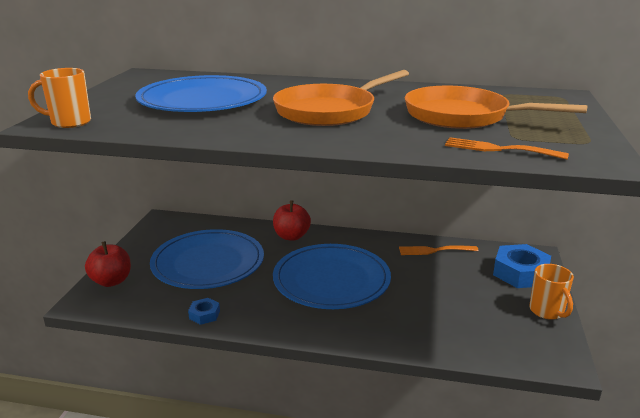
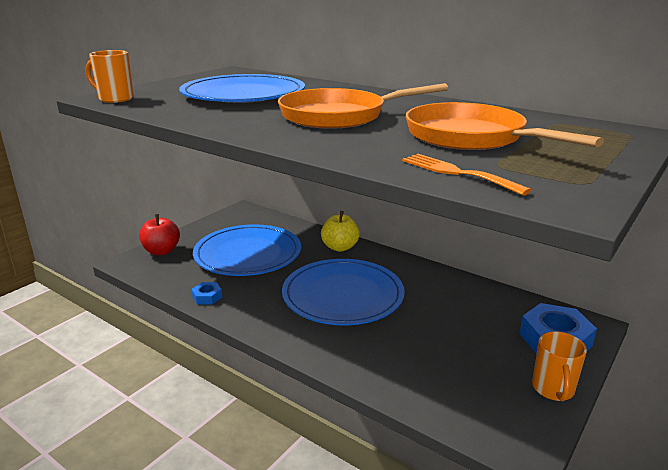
camera: 25 degrees right, 0 degrees up
red apple [273,200,311,241] -> yellow apple [321,211,360,252]
orange fork [399,245,479,255] -> none

